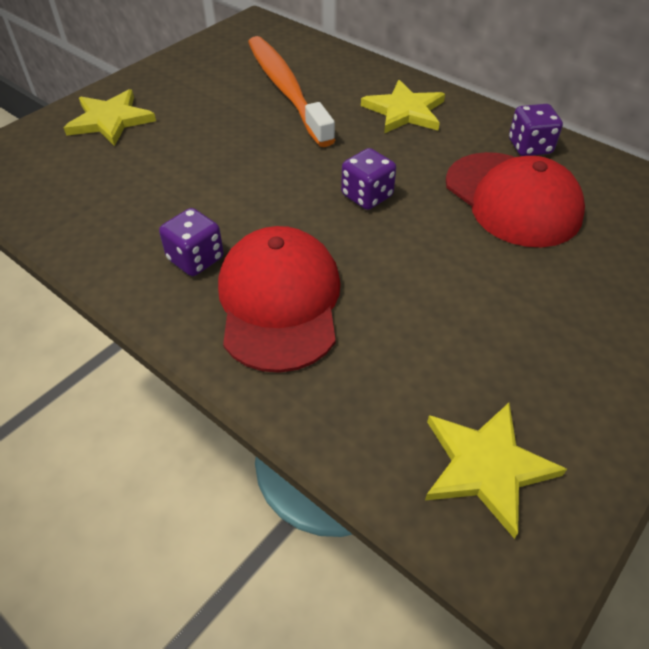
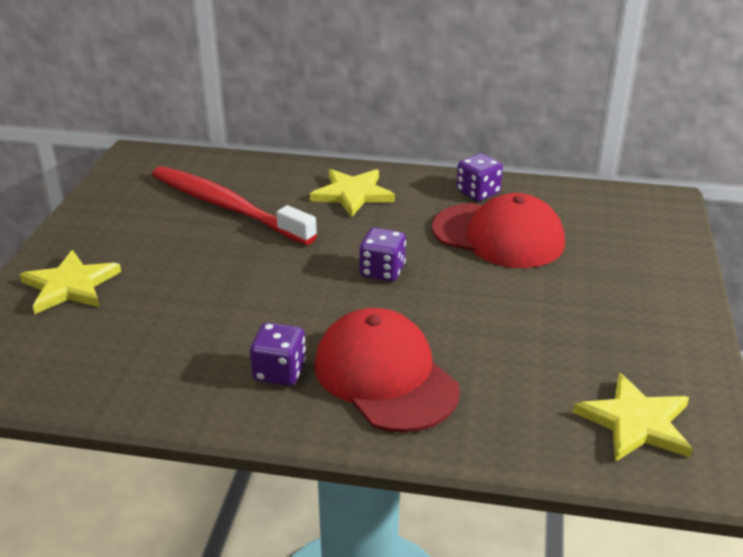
camera: 30 degrees left, 15 degrees down
orange toothbrush [248,36,335,147] -> red toothbrush [152,166,317,245]

